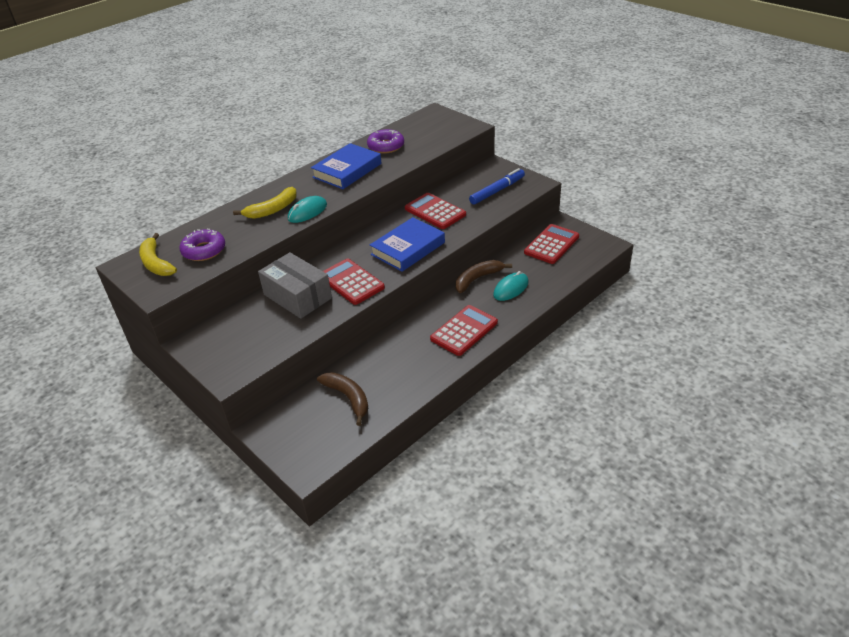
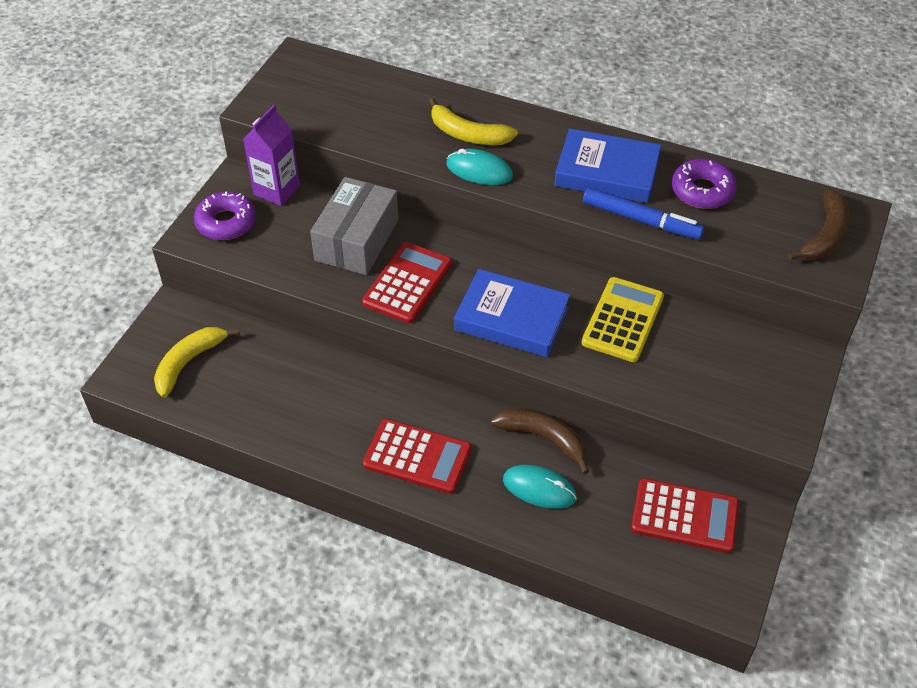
camera: 65 degrees right, 10 degrees up
yellow banana [139,233,177,276] -> yellow banana moved to [154,327,239,398]
purple donut [180,229,225,261] -> purple donut moved to [194,191,256,240]
brown banana [317,372,368,426] -> brown banana moved to [788,189,850,260]
red calculator [405,193,466,229] -> yellow calculator [582,277,664,362]
blue marker [469,168,525,205] -> blue marker moved to [583,188,704,240]
none -> purple carton [243,105,300,206]

